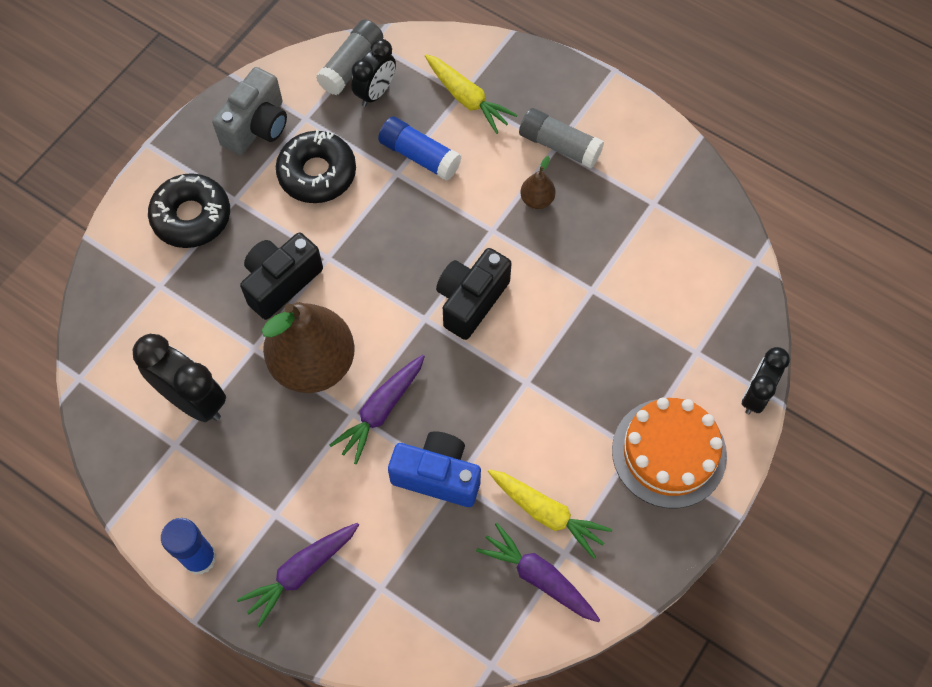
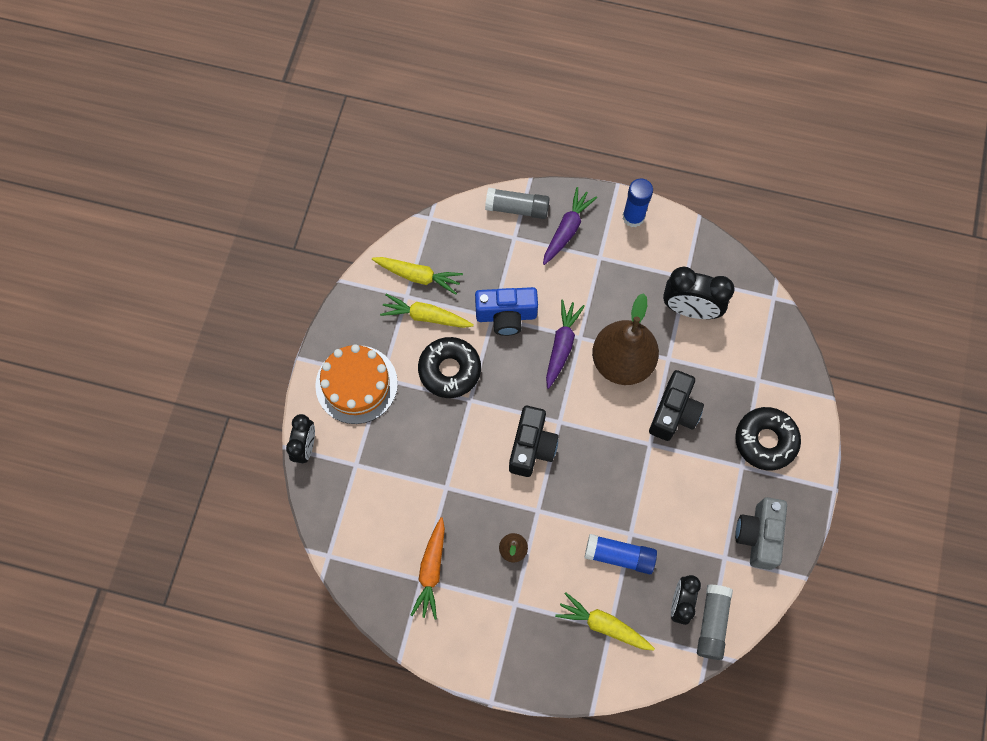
camera: 160 degrees right, 5 degrees up
black donut [276,130,356,203] -> black donut moved to [418,337,481,398]
purple carrot [476,523,600,622] -> yellow carrot [372,257,463,295]
grey glue stick [519,108,604,168] -> grey glue stick moved to [485,188,550,219]
none -> orange carrot [411,517,445,620]

